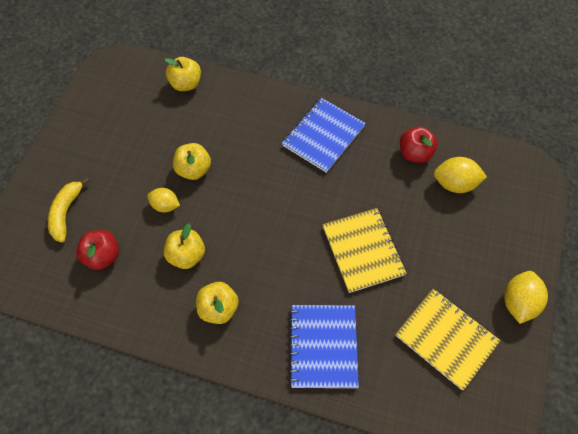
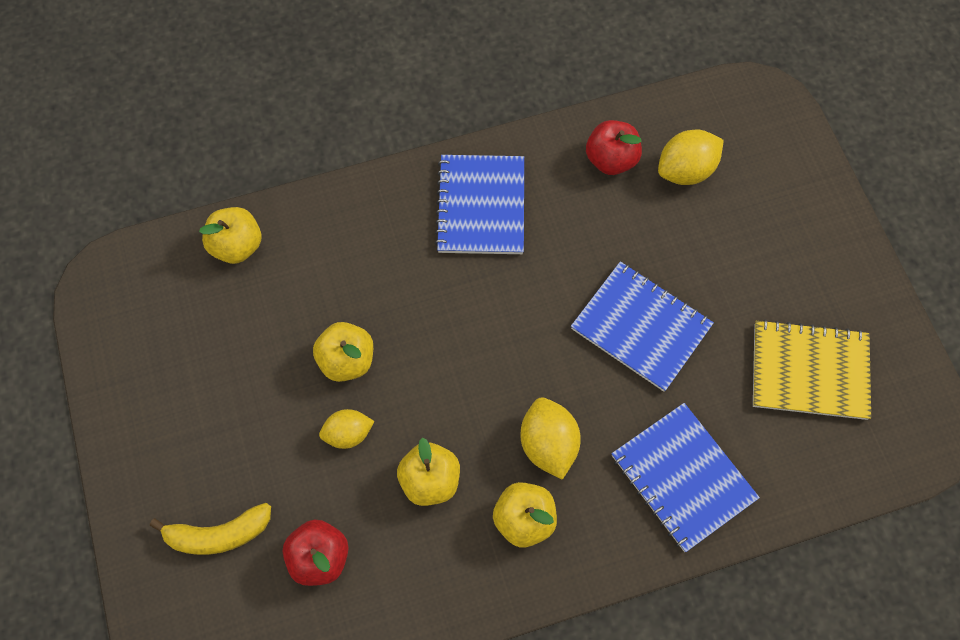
camera: 35 degrees left, 5 degrees up
yellow banana [48,178,89,243] -> yellow banana turned 75 degrees counterclockwise [150,503,271,555]
yellow notebook [322,208,407,293] -> blue notebook [571,261,714,392]
yellow lemon [504,271,548,324] -> yellow lemon moved to [520,397,581,480]

